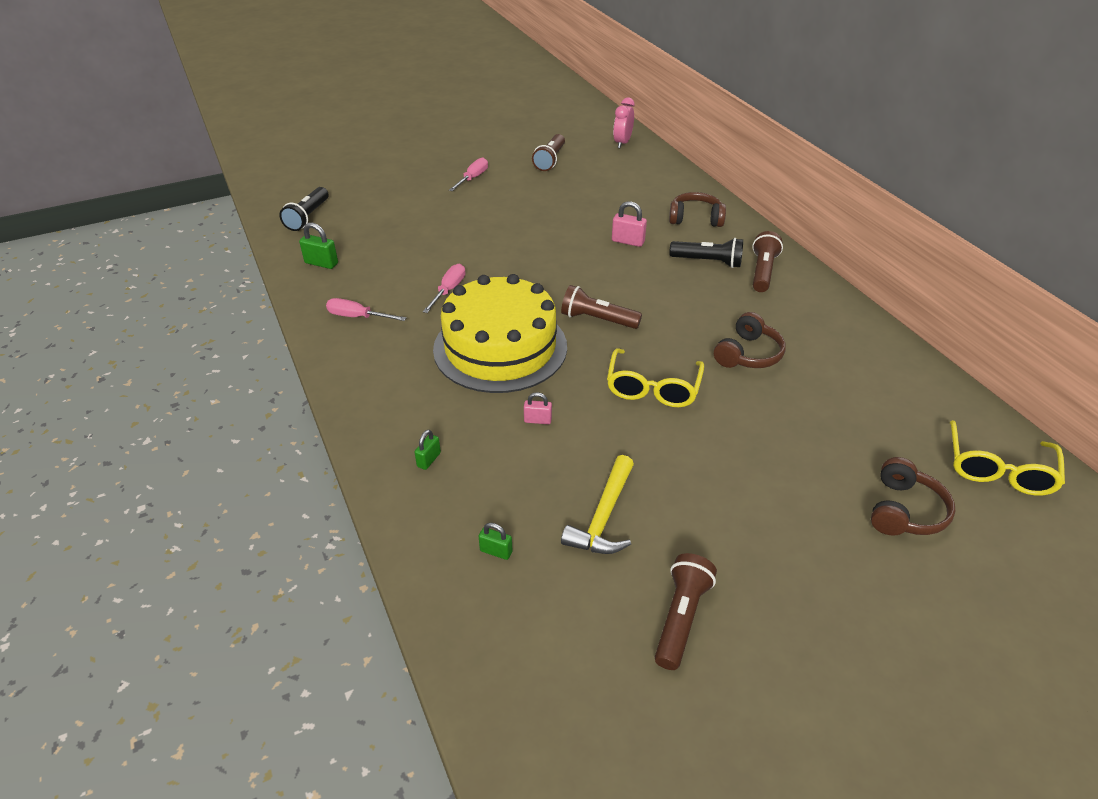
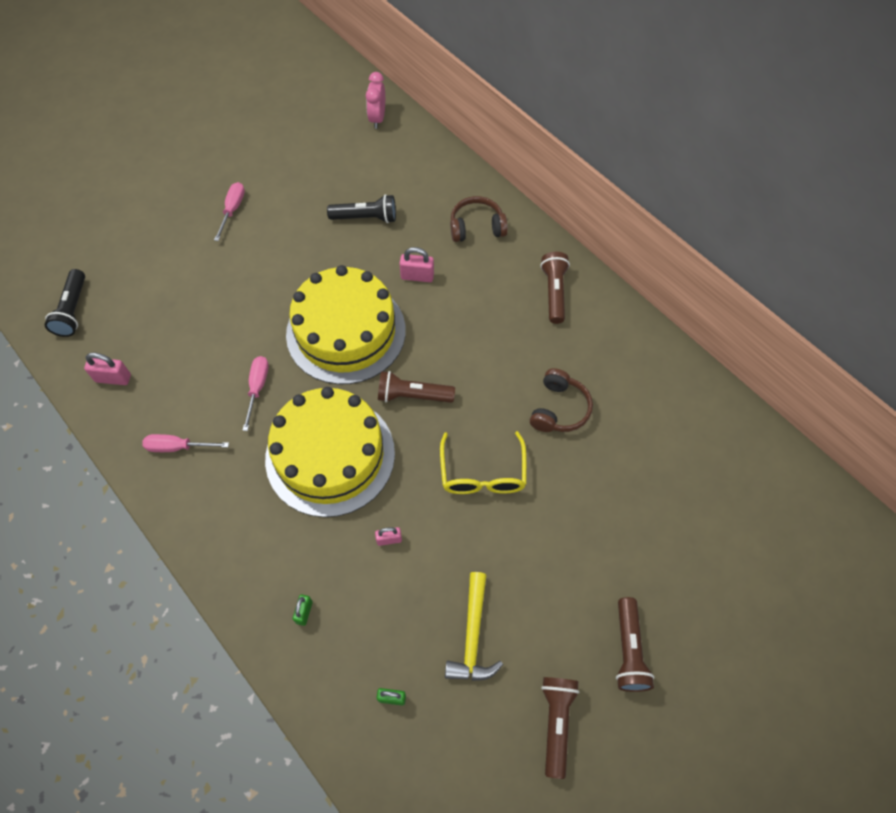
camera: 15 degrees left, 20 degrees up
green padlock [299,223,338,269] -> pink padlock [84,353,131,385]
brown flashlight [532,134,565,171] -> brown flashlight moved to [616,597,654,692]
black flashlight [669,238,743,268] -> black flashlight moved to [327,194,396,223]
brown headphones [871,457,955,536] -> none
yellow glasses [950,420,1065,496] -> none
none -> yellow cake [286,265,406,384]

